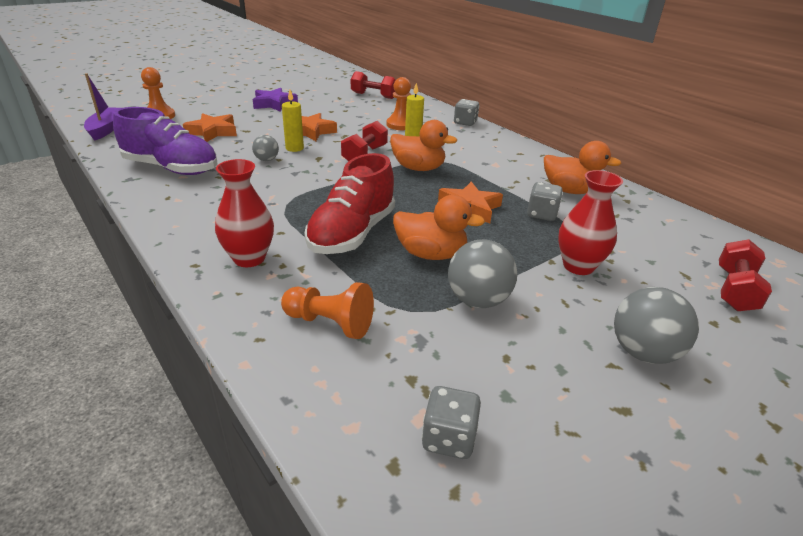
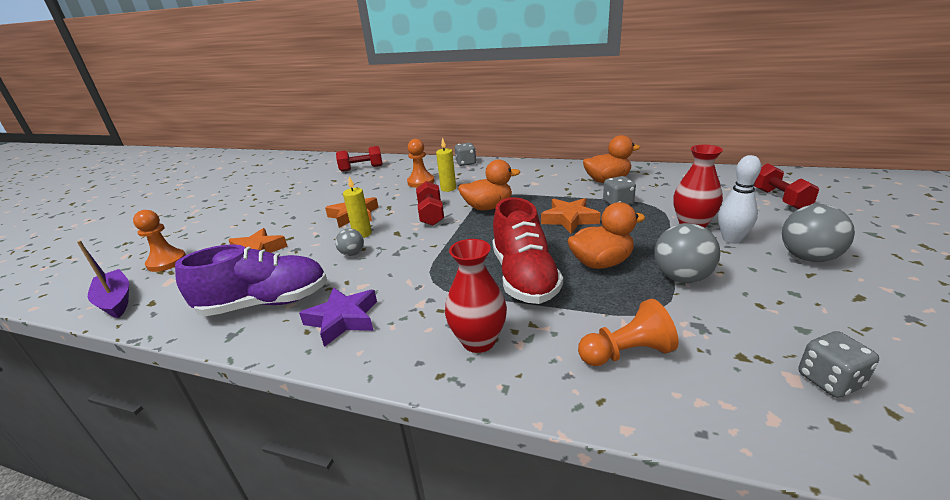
camera: 30 degrees left, 5 degrees down
purple star [253,88,298,112] -> purple star moved to [299,287,377,347]
none -> white bowling pin [718,155,761,244]

